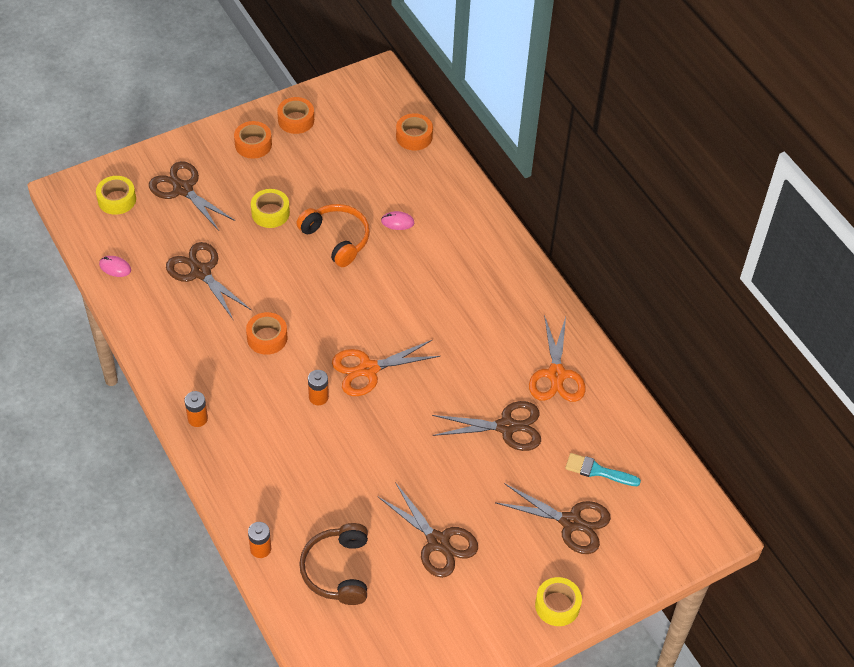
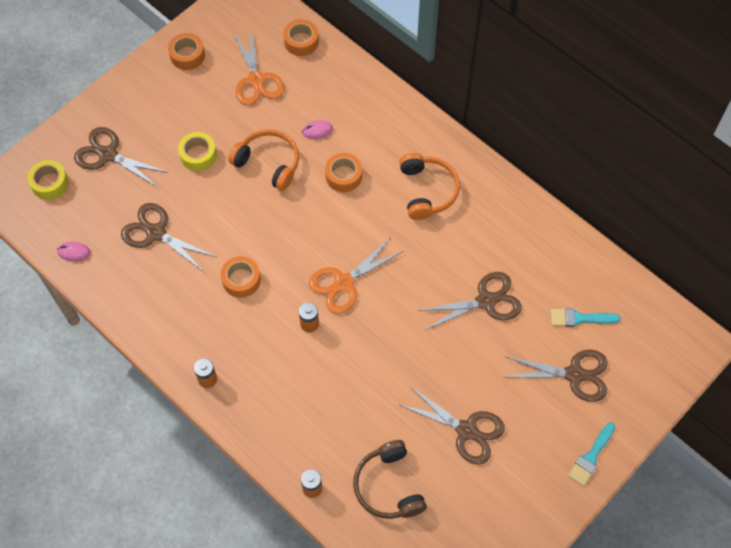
camera: 15 degrees left, 10 degrees up
orange tape [234,121,272,159] -> orange tape moved to [325,153,362,192]
orange scissors [529,315,586,402] -> orange scissors moved to [233,29,285,105]
yellow tape [535,577,582,626] -> turquoise brush [568,423,615,486]
none -> orange headphones [399,153,460,220]

